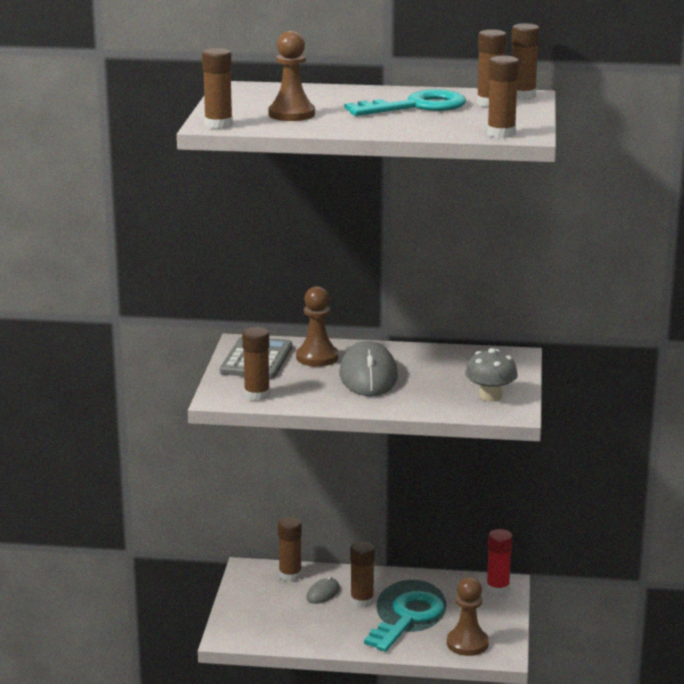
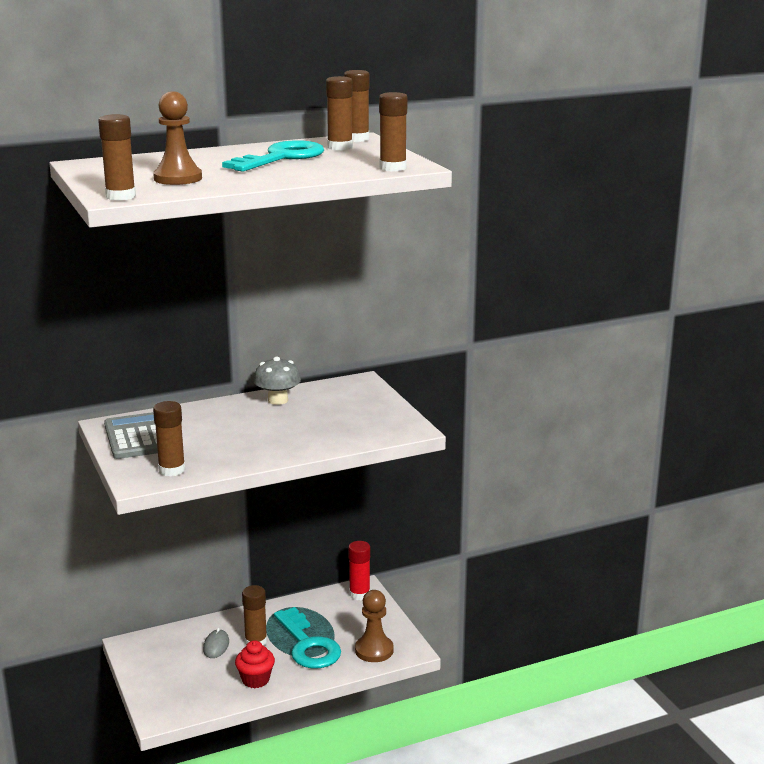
camera: 30 degrees left, 0 degrees up
brown glue stick [278,517,302,582] -> none
brown pawn [296,286,338,367] -> none
grey mouse [339,341,398,396] -> none
turquoise key [364,591,445,652] -> turquoise key turned 150 degrees clockwise [274,607,341,669]
grey mushroom [465,348,518,402] -> grey mushroom moved to [254,356,301,405]
none -> red cupcake [235,640,275,688]

